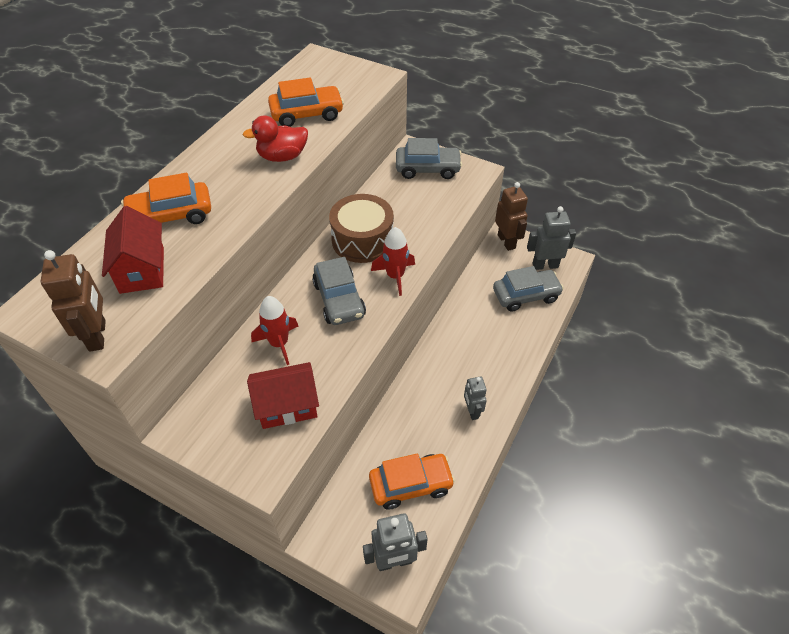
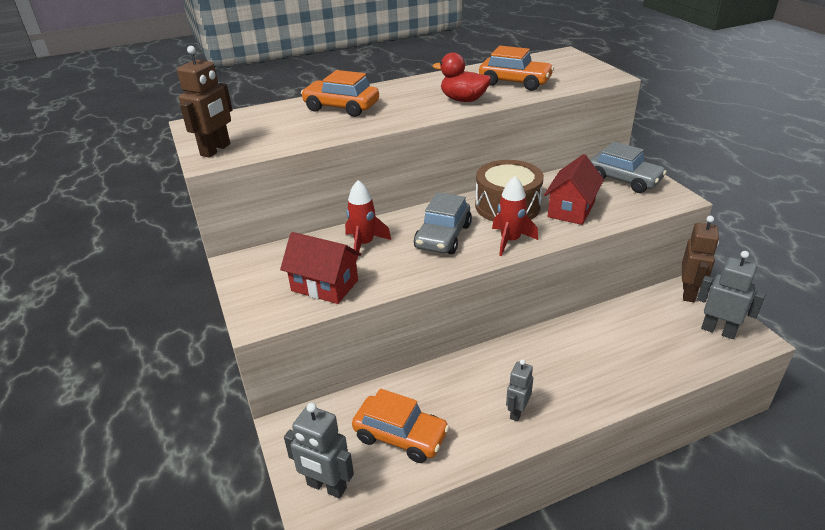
camera: 40 degrees right, 15 degrees down
red house [102,206,164,294] -> red house moved to [544,154,604,225]
grey car [493,266,564,312] -> none

